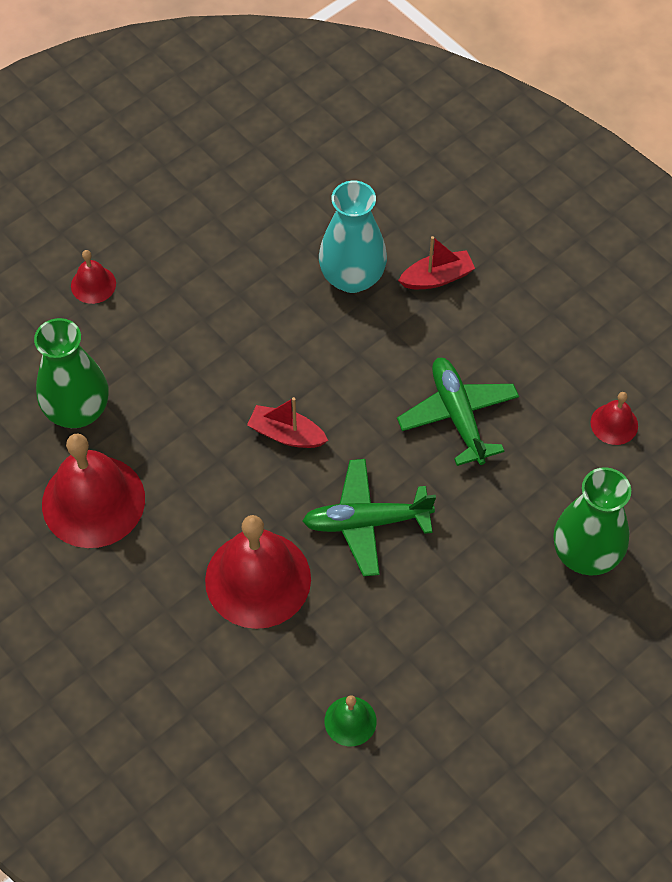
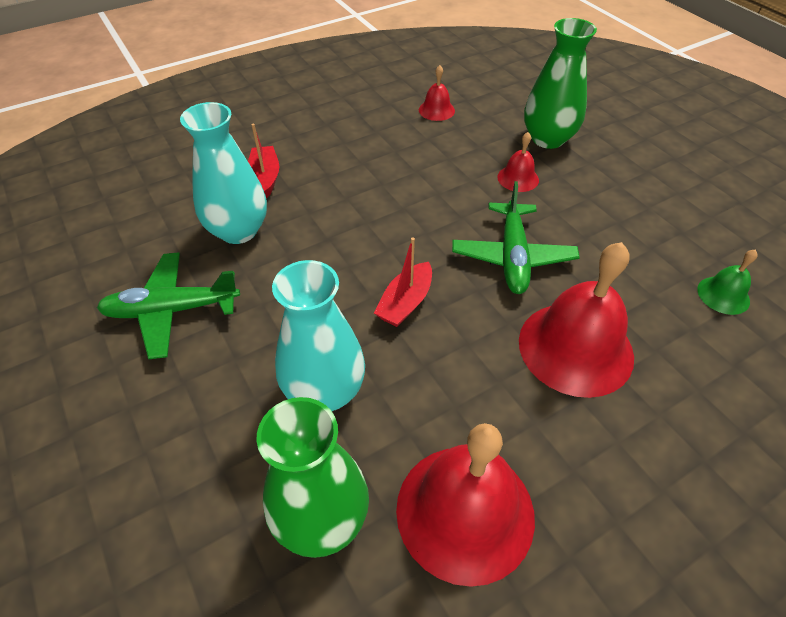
camera: 80 degrees left, 10 degrees down
red bell [71,250,116,304] -> red bell moved to [497,132,539,192]
green plane [397,358,519,466] -> green plane moved to [97,252,240,359]
none -> turquoise vase [272,260,365,411]

